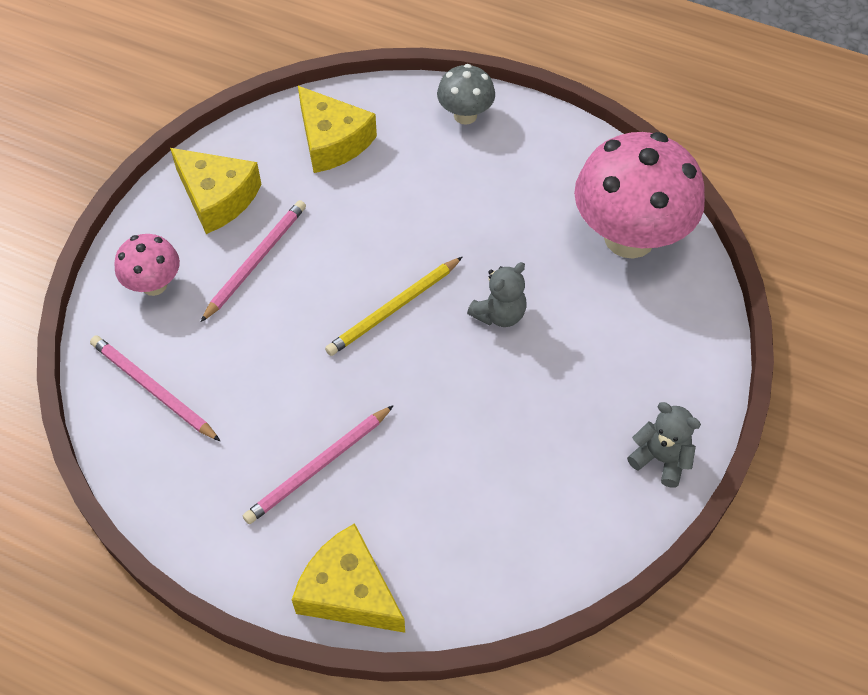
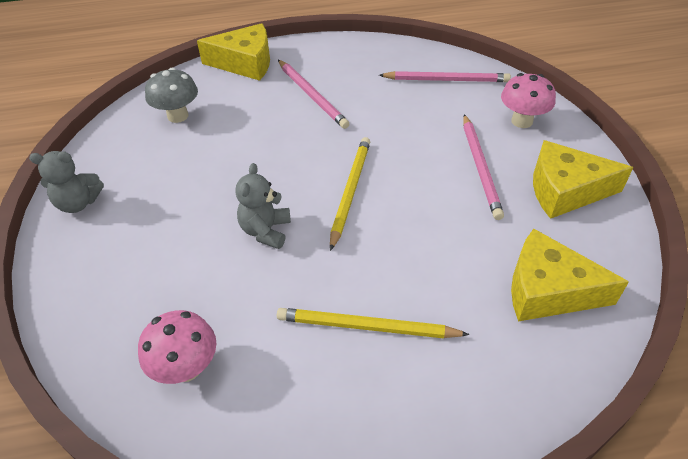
camera: 145 degrees right, 10 degrees down
pink pencil [243,405,394,524] -> pink pencil turned 135 degrees clockwise [278,60,349,129]
grey mushroom [437,64,495,125] -> grey mushroom moved to [145,68,198,123]
pink mushroom [574,132,705,259] -> pink mushroom [138,310,216,384], size x0.50
none -> yellow pencil [277,308,470,338]

